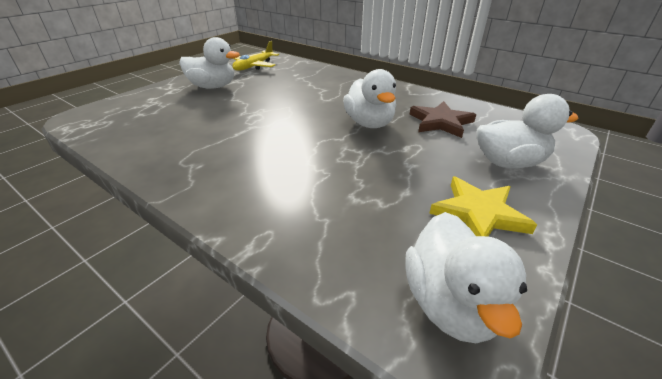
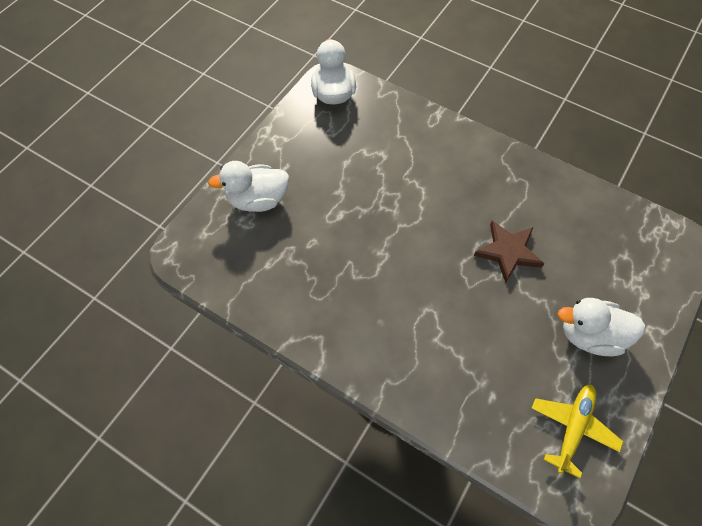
camera: 175 degrees right, 25 degrees up
white duck [343,69,396,128] -> none
brown star [410,101,476,138] -> brown star moved to [474,221,544,283]
yellow star [429,177,537,237] -> none

